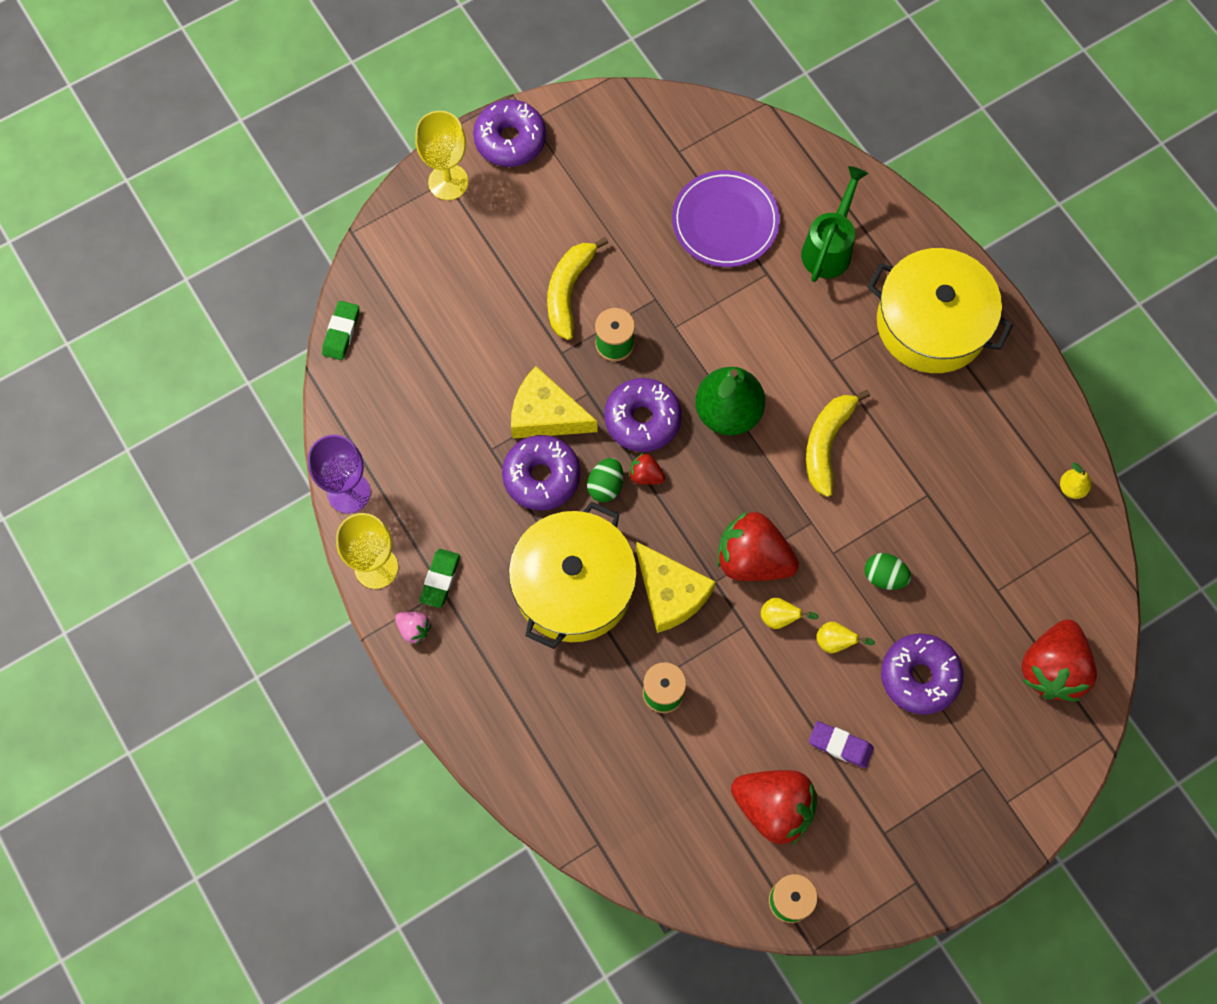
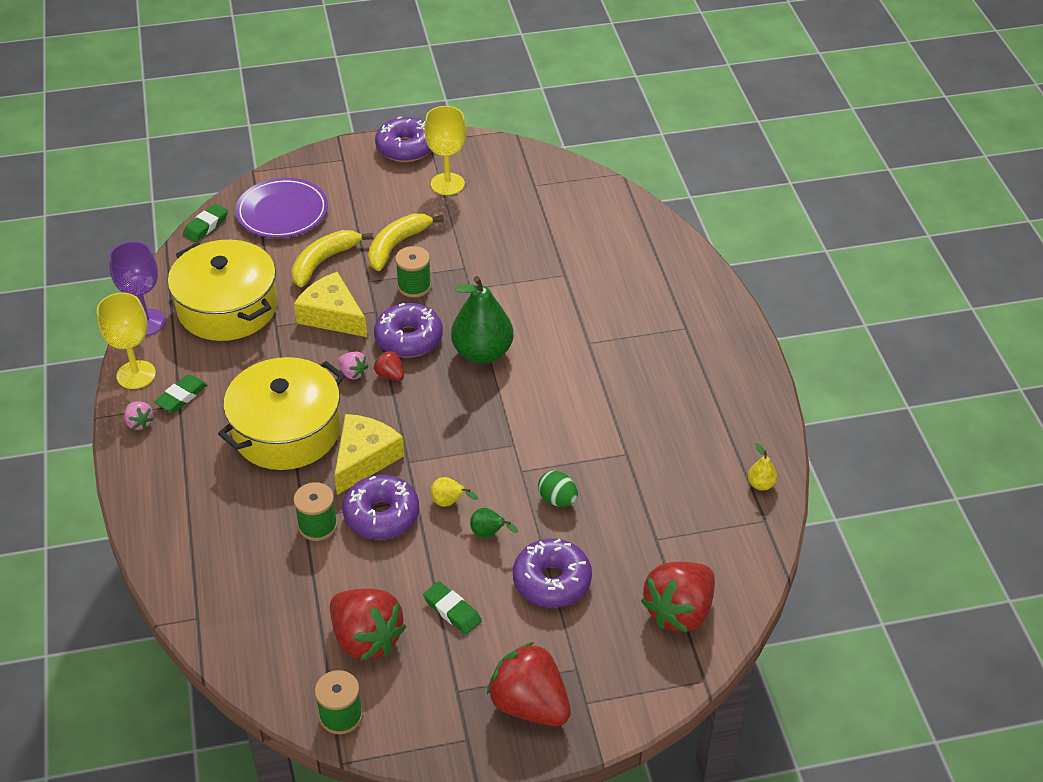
camera: 20 degrees right, 25 degrees down
yellow goblet [415,111,469,200] -> yellow goblet moved to [424,106,467,195]
purple donut [502,435,580,511] -> purple donut moved to [343,475,419,540]
green egg [587,458,623,502] -> pink strawberry [338,351,369,379]
yellow cheese [636,542,716,633] -> yellow cheese turned 135 degrees counterclockwise [334,414,405,495]
purple plate [672,170,780,267] -> purple plate moved to [235,178,328,238]
red strawberry [717,511,799,581] -> red strawberry moved to [487,642,571,726]
green watering can [801,166,868,282] -> none
yellow banana [806,390,870,497] -> yellow banana moved to [291,230,373,287]
purple eraser [809,721,874,768] -> green eraser [423,581,482,635]
yellow pear [816,622,875,653] -> green pear [470,508,518,538]
yellow pot [867,248,1013,373] -> yellow pot moved to [168,240,278,341]

